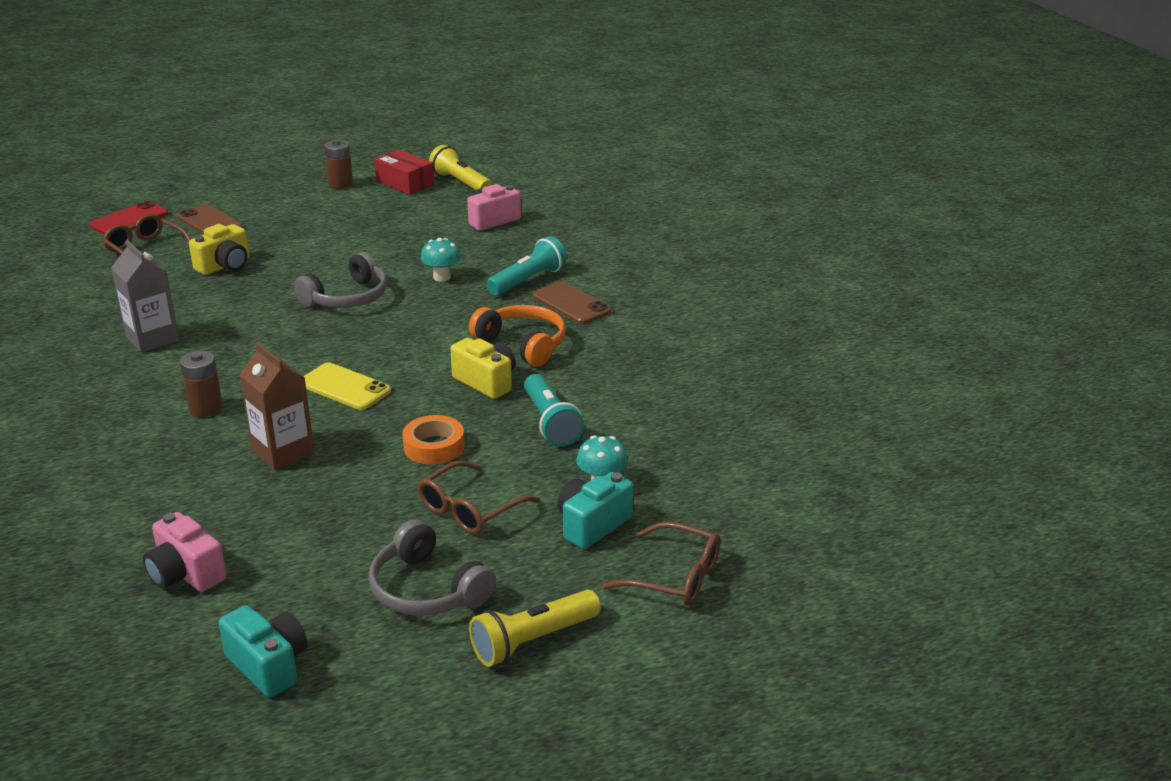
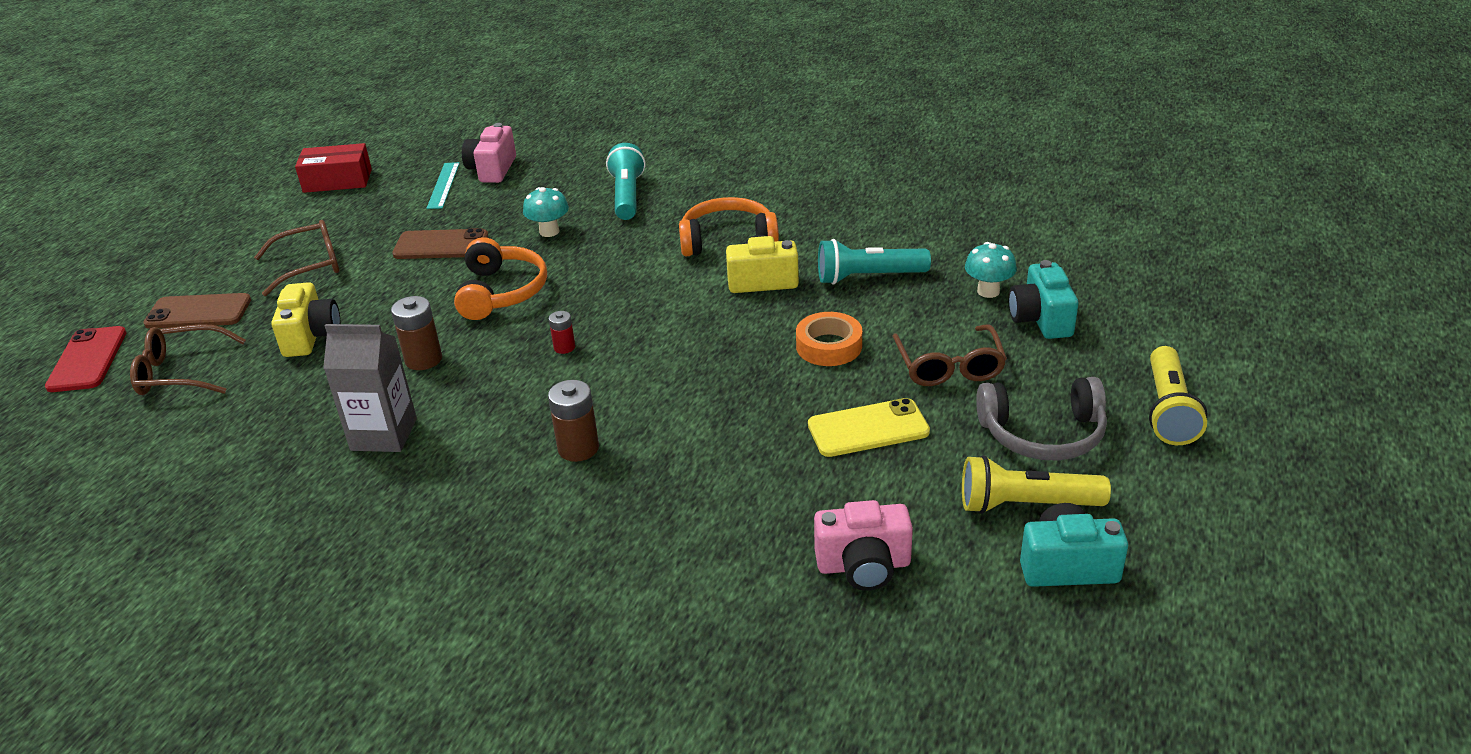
camera: 45 degrees left, 5 degrees up
brown carton [239,343,315,470] -> none
grey headphones [294,252,387,308] -> orange headphones [454,237,547,320]
yellow phone [303,363,391,410] -> yellow phone moved to [808,398,930,457]
brown battery [324,139,353,189] -> brown battery moved to [391,296,442,370]
yellow flashlight [429,145,492,191] -> yellow flashlight moved to [962,455,1111,514]
turquoise flashlight [524,374,584,446] -> turquoise flashlight turned 150 degrees clockwise [818,239,931,285]
brown phone [533,281,611,324] -> brown phone moved to [392,228,488,259]
brown glasses [602,522,721,606] -> brown glasses moved to [254,220,339,296]
none -> turquoise ruler [426,162,460,209]
none -> red battery [549,311,575,354]

